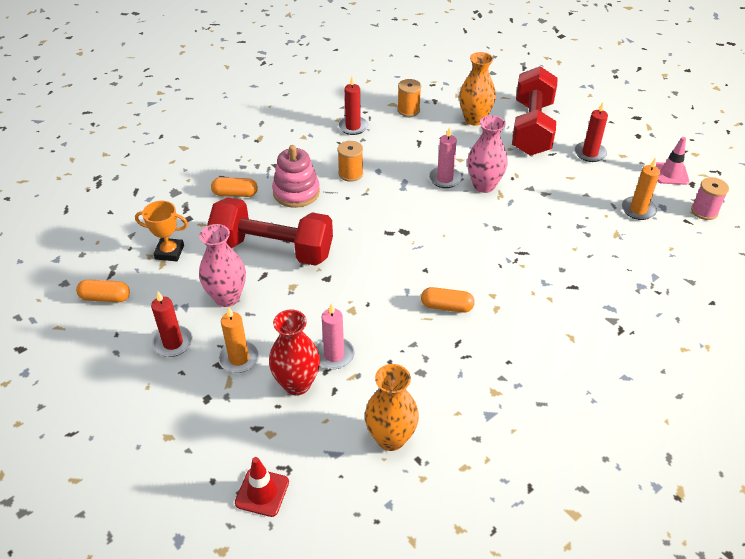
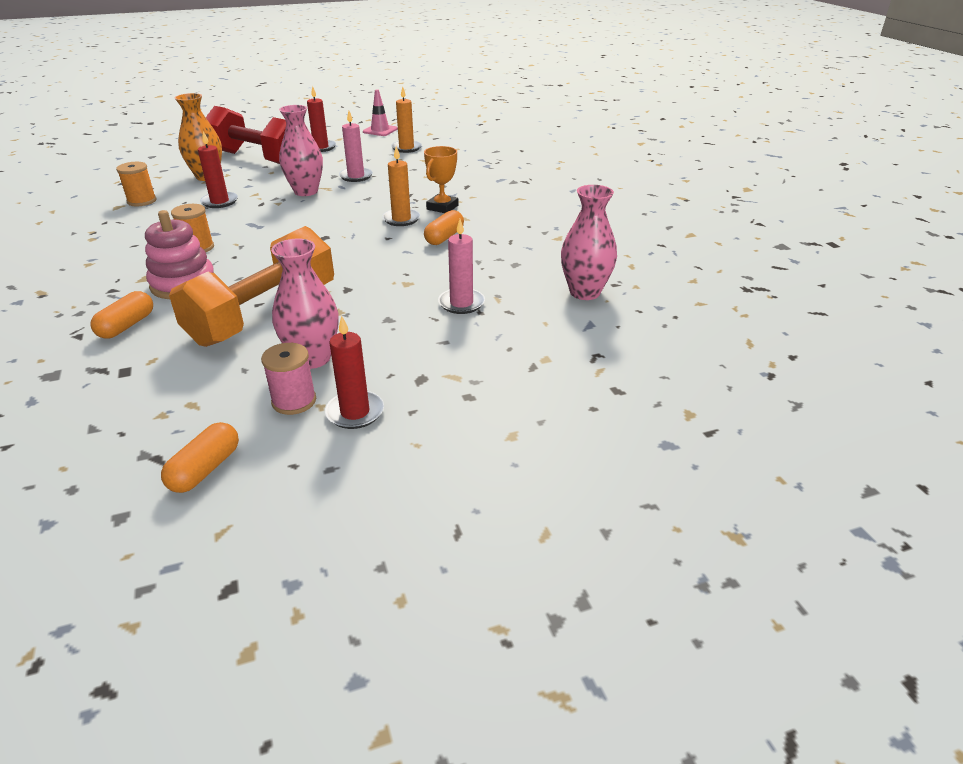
camera: 70 degrees left, 10 degrees down
orange trophy [135,201,188,261] -> orange trophy moved to [424,146,459,213]
red dumbbell [207,197,333,266] -> orange dumbbell [169,226,334,347]
orange candle [218,307,259,373] -> orange candle moved to [382,146,420,226]
red traffic cone [235,457,289,517] -> none
red vase [269,309,320,395] -> none
red candle [338,77,368,135] -> red candle moved to [198,131,238,208]
orange vase [365,364,419,451] -> pink vase [561,185,617,300]
pink candle [429,127,462,188] -> pink candle moved to [339,111,373,182]
pink spool [691,177,729,220] -> pink spool moved to [261,343,316,415]

